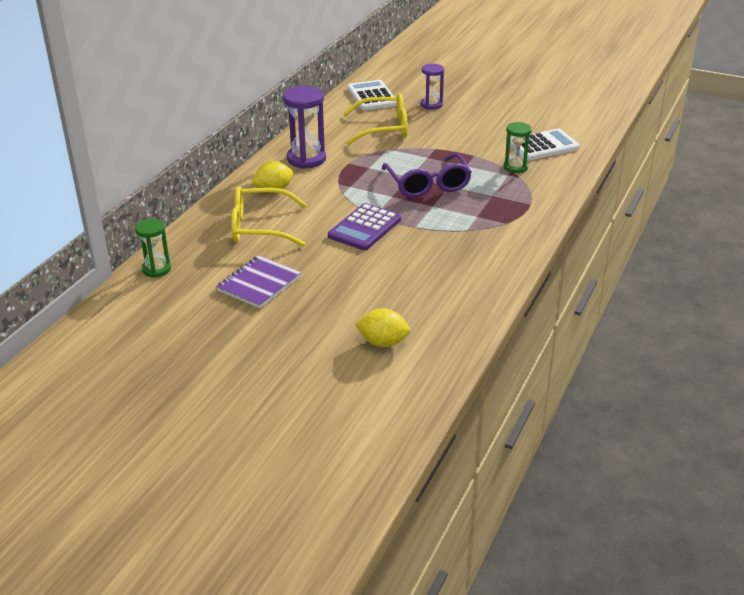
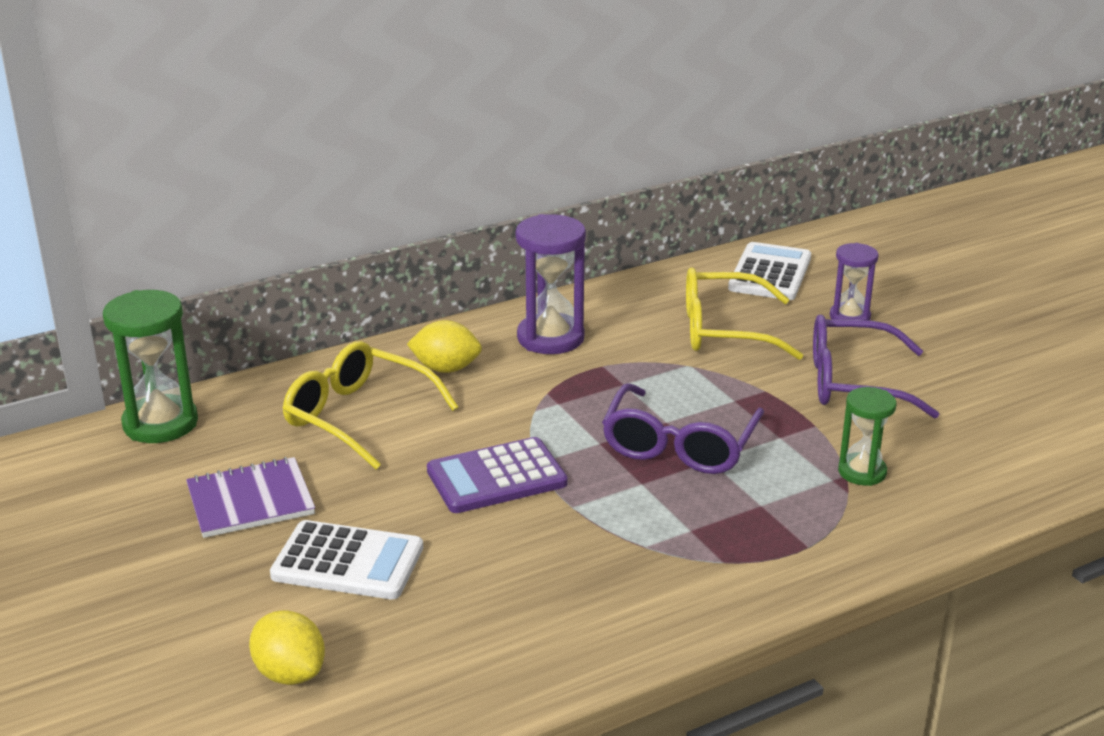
camera: 35 degrees right, 5 degrees down
green hourglass [135,218,171,278] -> green hourglass [103,290,198,443], size x1.62
yellow glasses [343,93,408,145] -> yellow glasses turned 150 degrees clockwise [686,267,804,360]
white calculator [510,129,580,160] -> white calculator moved to [270,520,423,599]
none -> purple glasses [813,314,939,419]

